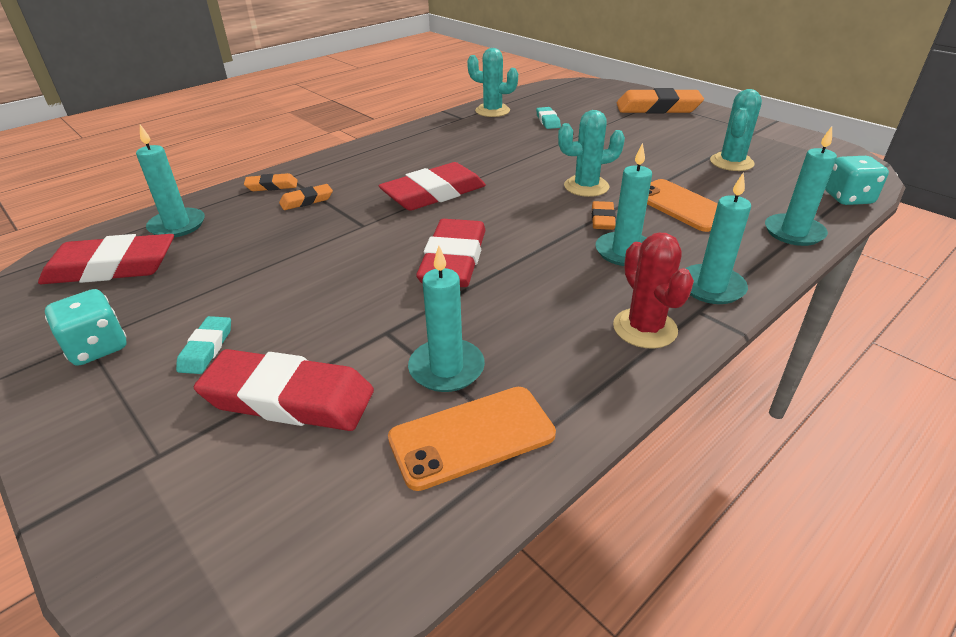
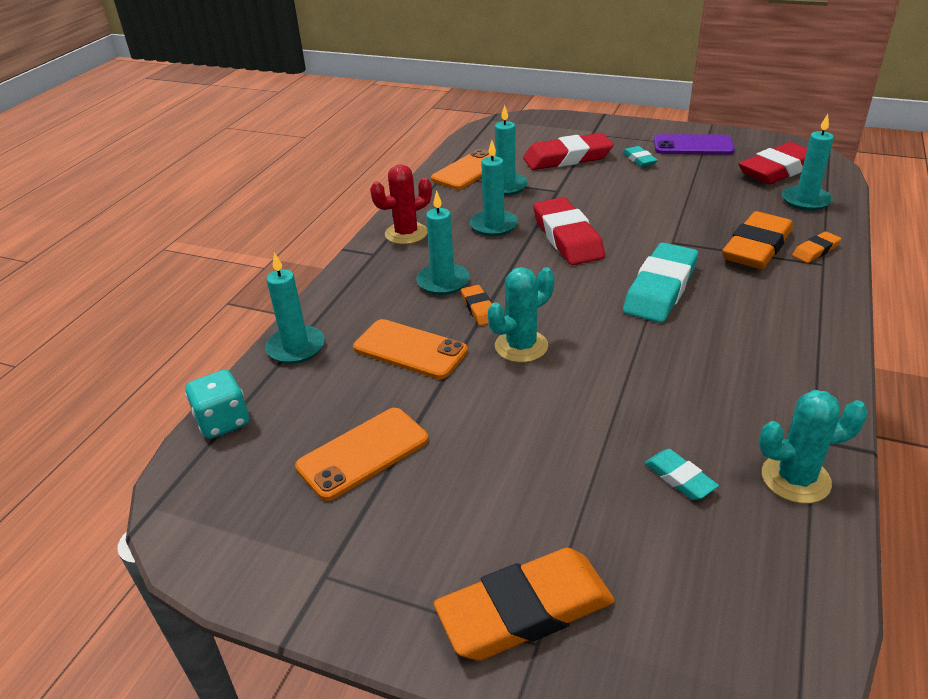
camera: 155 degrees right, 0 degrees up
turquoise dice [45,289,126,366] -> purple phone [654,134,735,155]
orange eraser [279,184,333,210] -> orange eraser [722,211,793,269], size x2.04
red eraser [379,162,486,211] -> turquoise eraser [623,242,698,323]
red cactus [613,233,694,349] -> red cactus turned 75 degrees counterclockwise [370,164,432,244]
turquoise candle [685,172,751,304] -> turquoise candle moved to [470,140,518,236]
turquoise cactus [710,89,762,171] -> orange phone [295,408,428,501]

